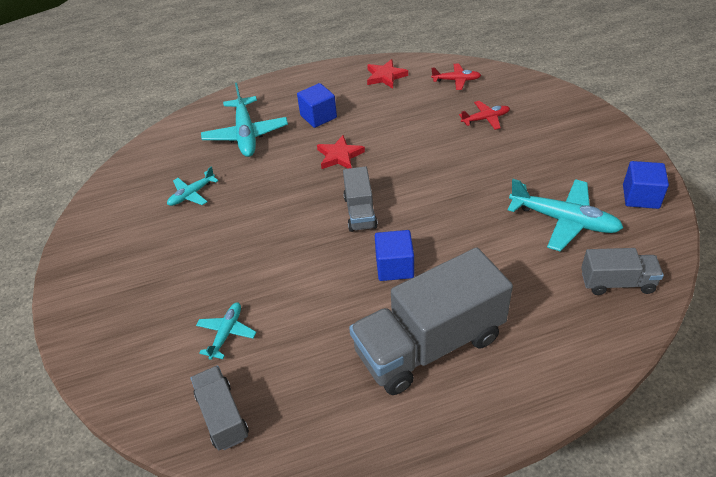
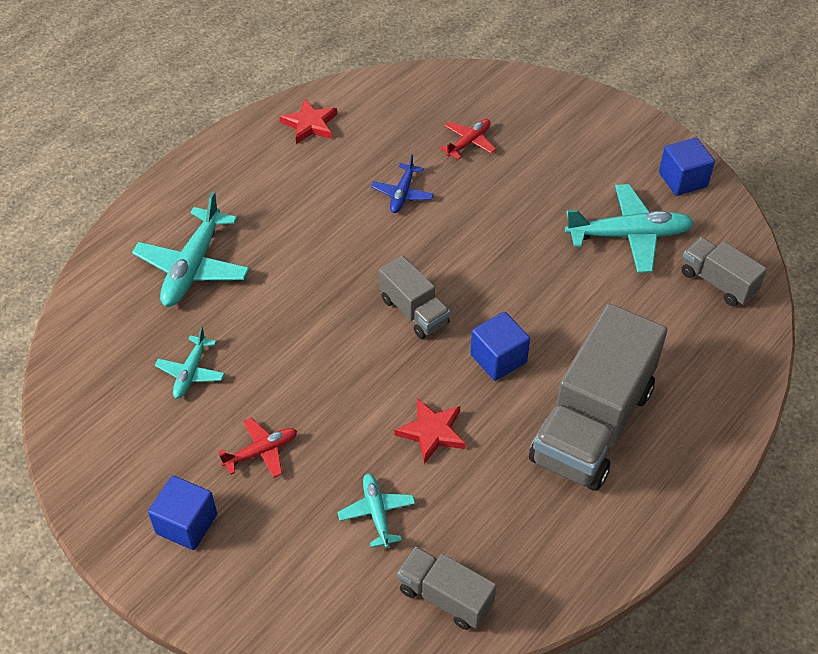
camera: 35 degrees left, 5 degrees up
turquoise plane [201,83,288,157] -> turquoise plane turned 60 degrees clockwise [132,191,250,307]
blue cube [297,83,337,128] -> blue cube moved to [148,476,217,550]
red star [317,135,365,169] -> red star moved to [395,398,466,464]
red plane [431,64,481,90] -> red plane moved to [218,418,297,478]
grey truck [581,248,664,295] -> grey truck turned 105 degrees counterclockwise [681,237,767,306]
none -> blue plane [371,154,434,213]

